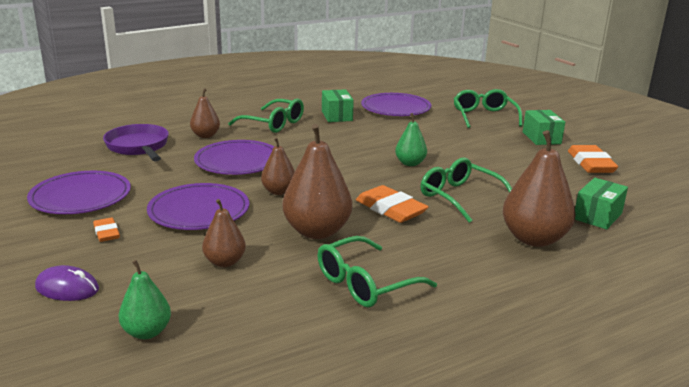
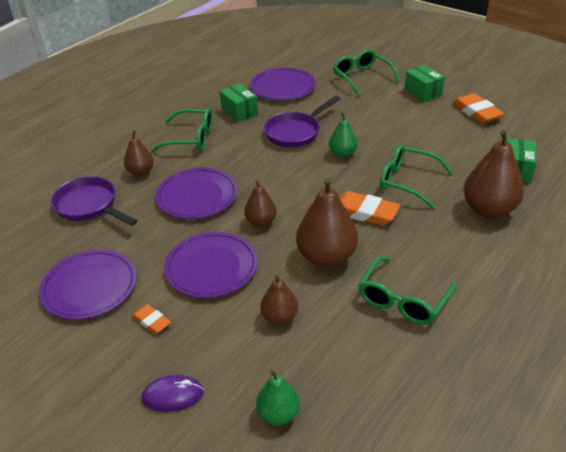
camera: 20 degrees left, 15 degrees up
none -> purple pan [264,96,340,147]

